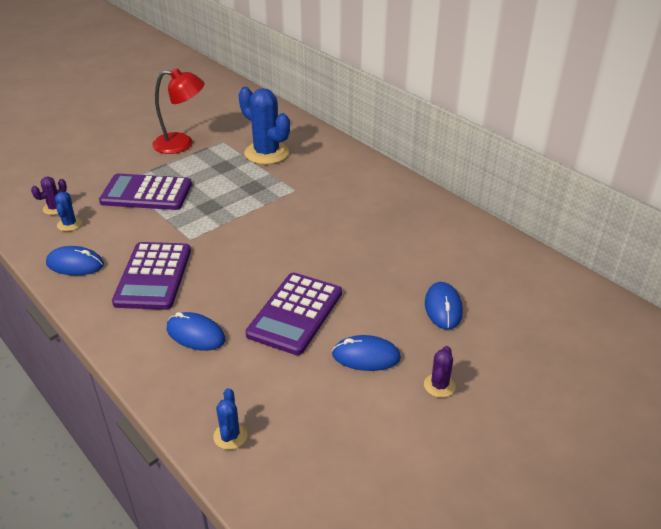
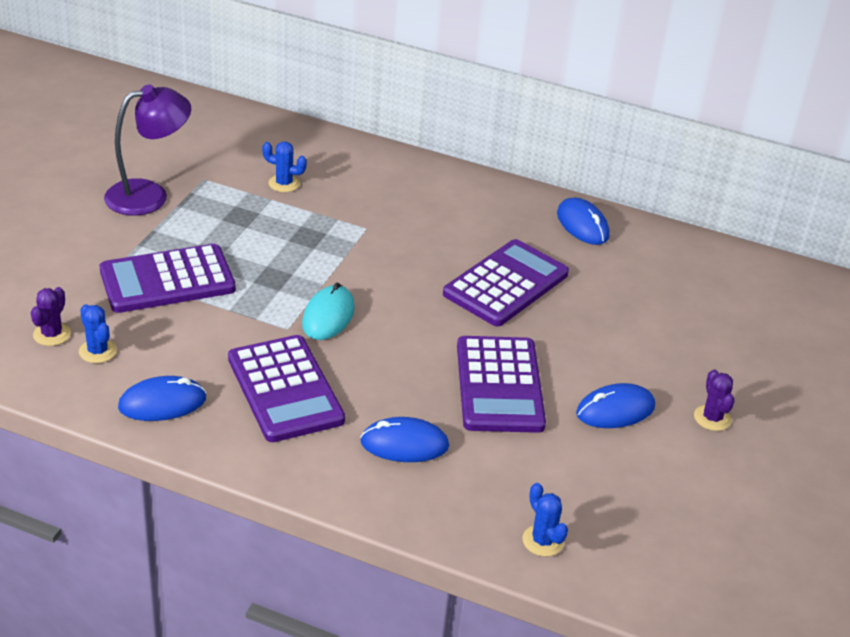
camera: 30 degrees left, 0 degrees up
red lamp [152,68,205,154] -> purple lamp [104,84,191,216]
blue cactus [238,87,290,165] -> blue cactus [262,142,307,192], size x0.47
blue mouse [425,282,463,330] -> blue mouse moved to [557,197,610,245]
none -> turquoise mouse [302,282,355,340]
none -> purple calculator [443,239,569,326]

